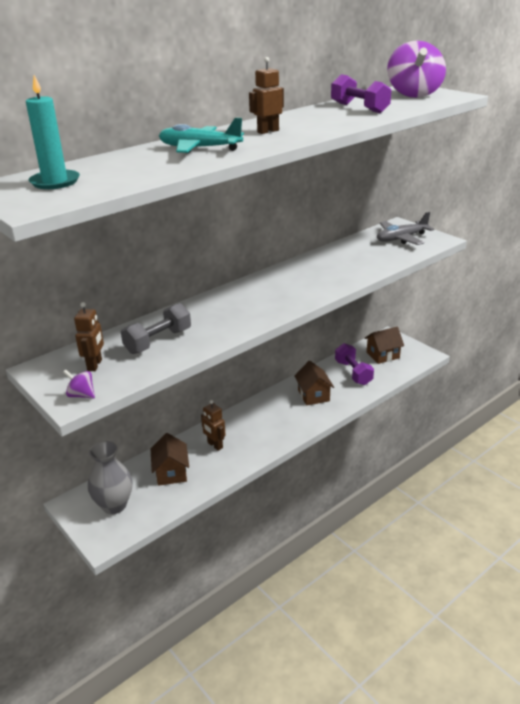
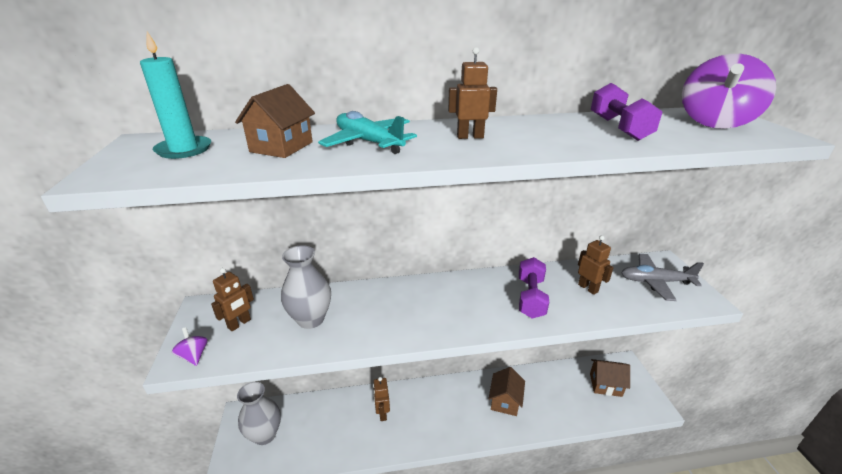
camera: 30 degrees right, 0 degrees up
grey dumbbell [121,303,191,354] -> grey vase [281,245,331,329]
brown house [151,433,189,486] -> brown house moved to [235,84,315,158]
purple dumbbell [335,343,374,385] -> purple dumbbell moved to [519,257,549,319]
none -> brown robot [578,235,614,295]

